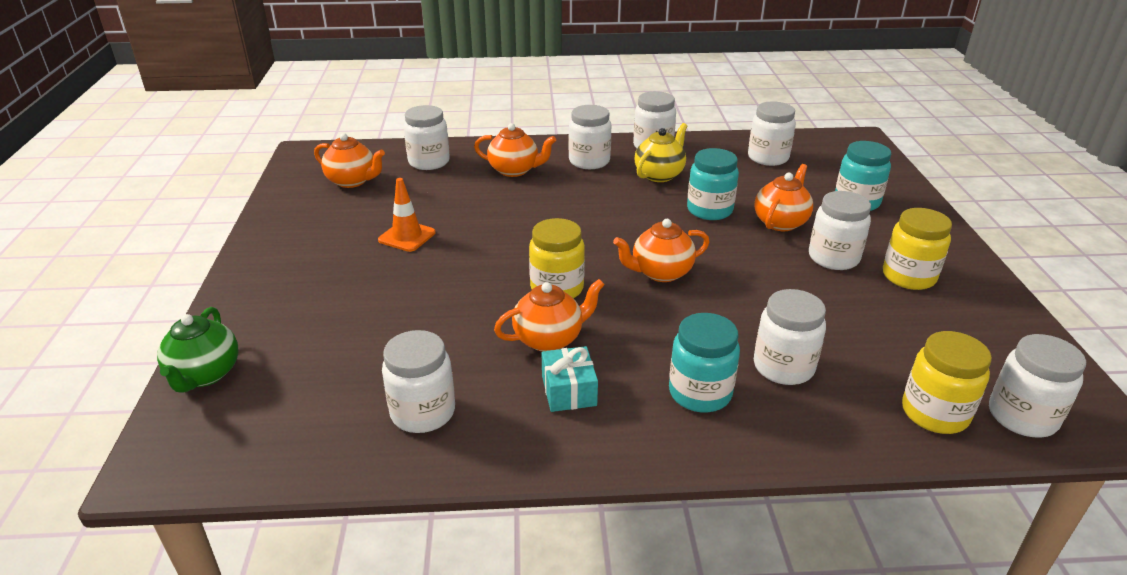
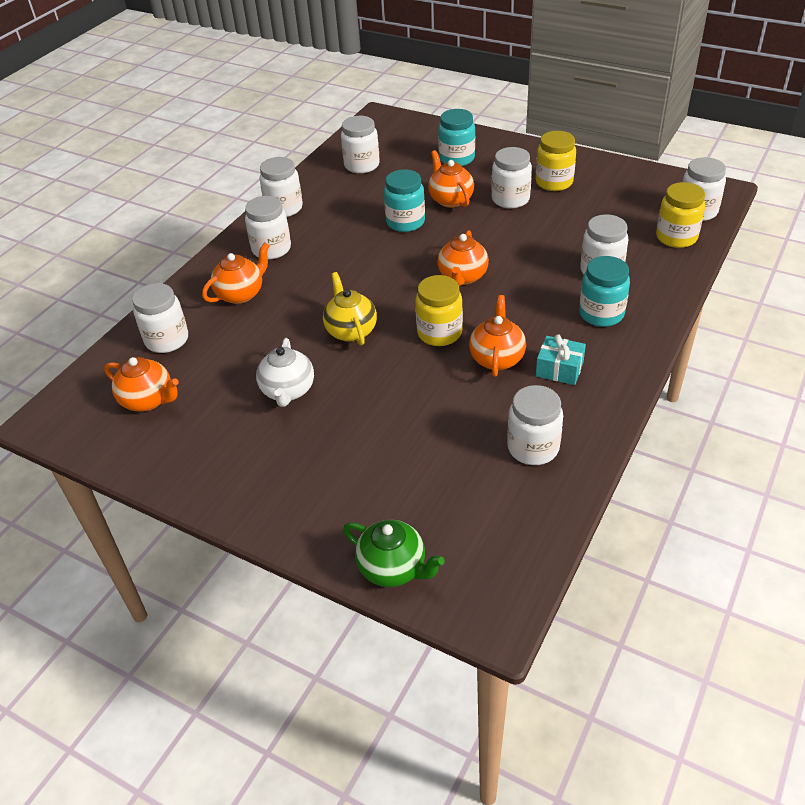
camera: 55 degrees left, 10 degrees up
orange teapot [314,133,385,188] -> orange teapot turned 60 degrees clockwise [104,357,179,411]
orange traffic cone [378,178,436,252] -> white teapot [256,338,314,407]
yellow teapot [635,123,688,182] -> yellow teapot moved to [323,272,377,345]

